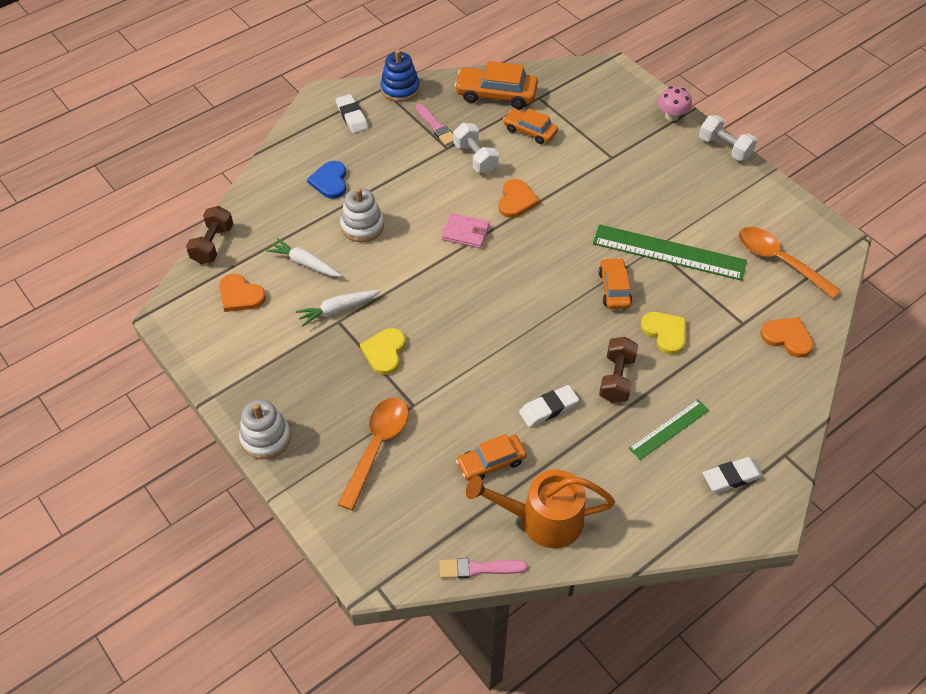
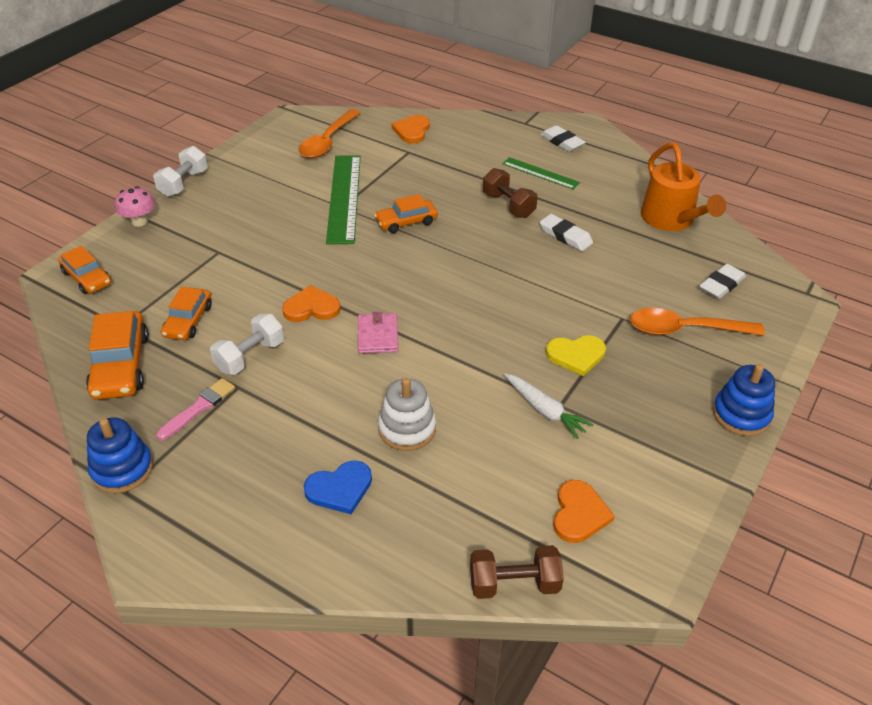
camera: 110 degrees left, 10 degrees down
white stacking toy [239,400,291,459] -> blue stacking toy [713,364,775,436]
white carrot [266,238,342,277] -> none
white eraser [335,94,368,133] -> white eraser moved to [699,264,746,299]
pink brush [439,558,528,578] -> none
orange car [456,434,527,481] -> orange car moved to [58,246,111,294]
brown dumbbell [599,337,638,403] -> brown dumbbell turned 60 degrees clockwise [483,168,538,218]
yellow heart [641,312,686,355] -> none

